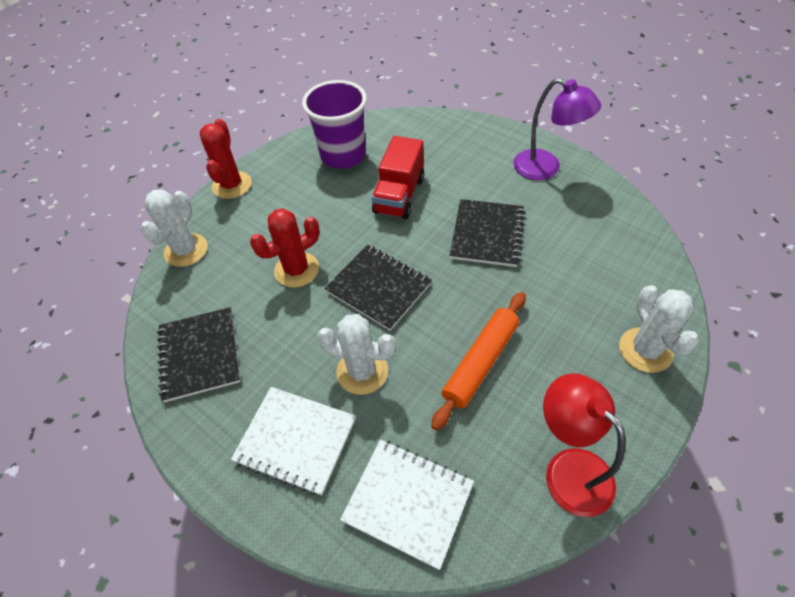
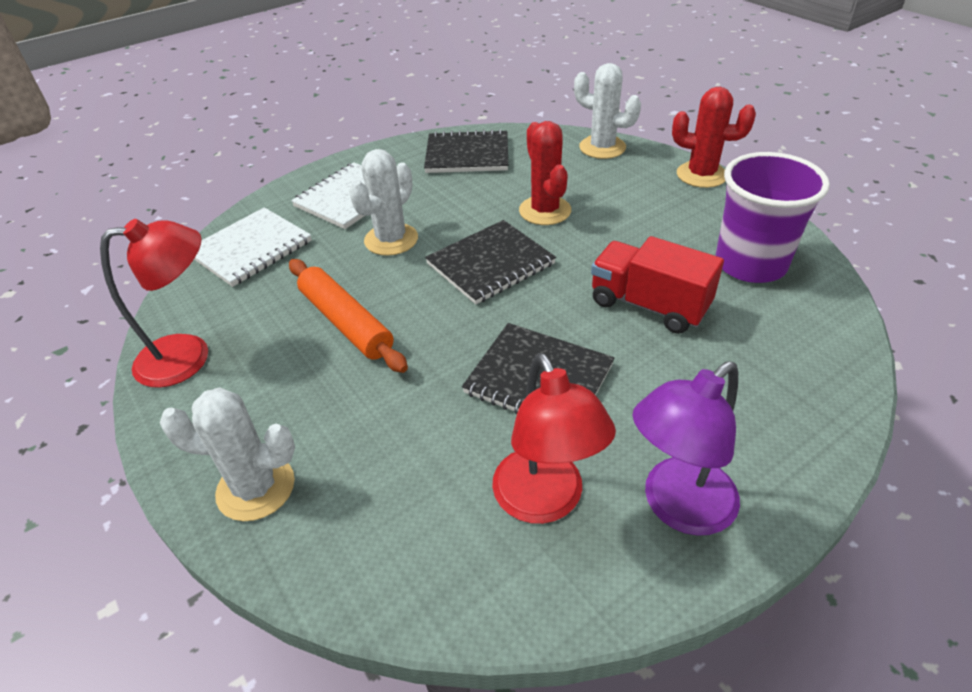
camera: 105 degrees right, 10 degrees down
none -> red lamp [492,353,616,524]

